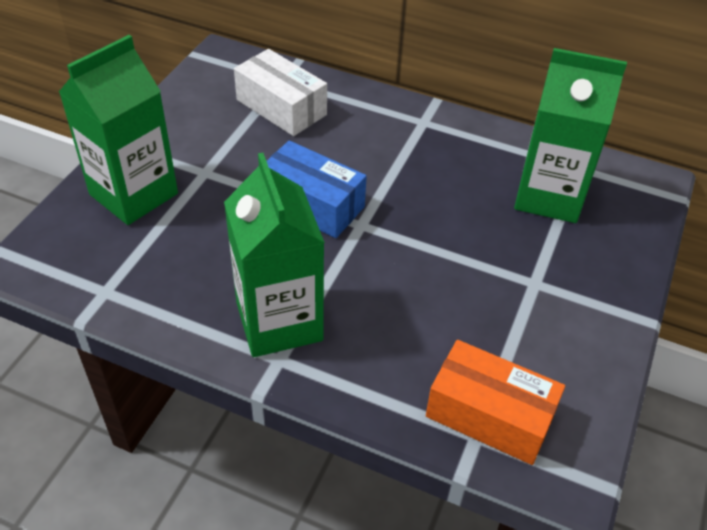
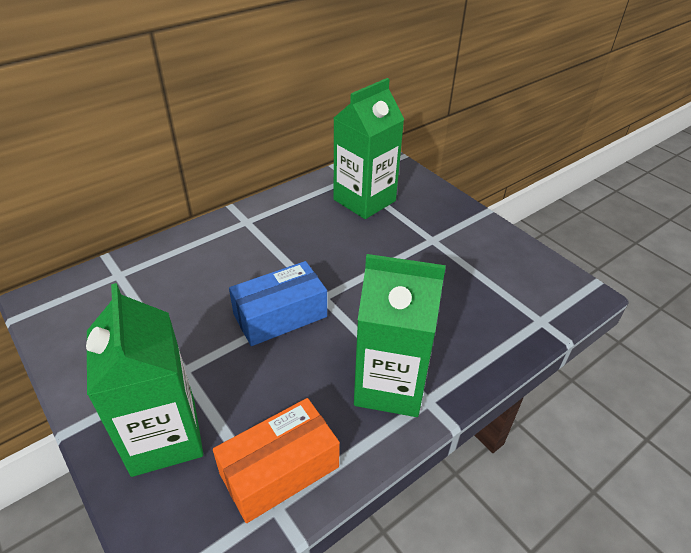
camera: 60 degrees left, 5 degrees down
white box [234,49,327,136] -> none
orange box [426,340,565,465] -> orange box moved to [213,398,340,523]

